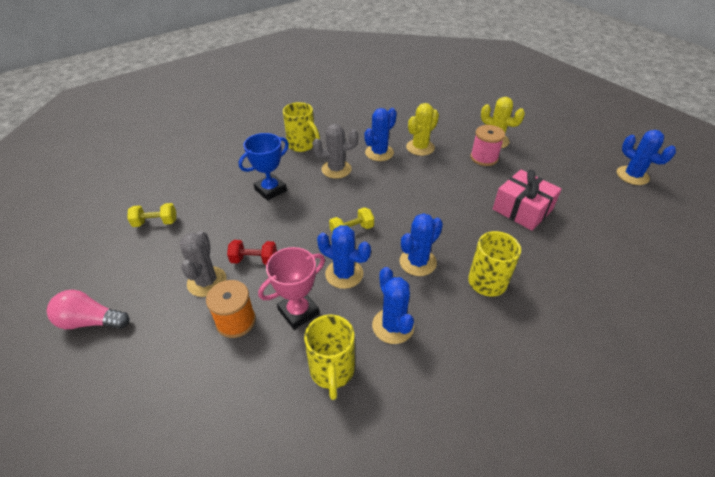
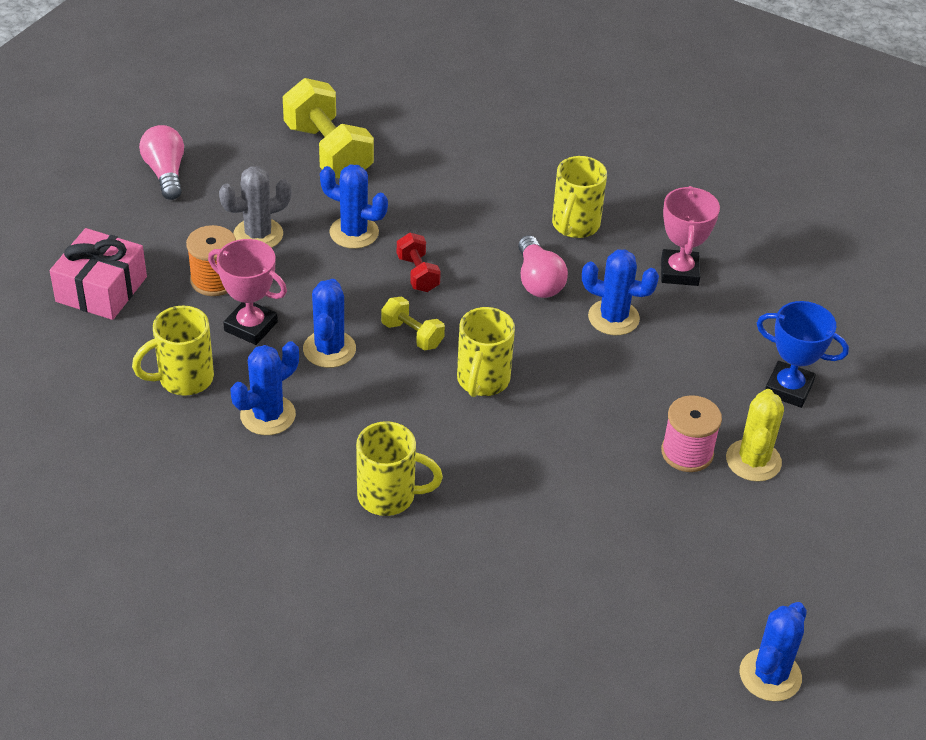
camera: 65 degrees right, 0 degrees up
yellow dumbbell [128,203,176,227] -> yellow dumbbell [283,78,374,179], size x1.95
red dumbbell [227,240,277,265] -> red dumbbell moved to [397,233,441,292]
blue trophy [239,133,289,201] -> blue trophy moved to [757,301,849,408]
grey cactus [312,124,358,179] -> pink light bulb [518,235,568,298]
blue cactus [400,213,443,276] -> blue cactus moved to [320,164,388,249]
yellow cactus [406,103,439,156] -> none
pink gift [493,169,562,231] -> pink gift moved to [50,228,147,320]
none -> yellow mug [457,307,515,397]
none -> pink trophy [661,186,720,286]

